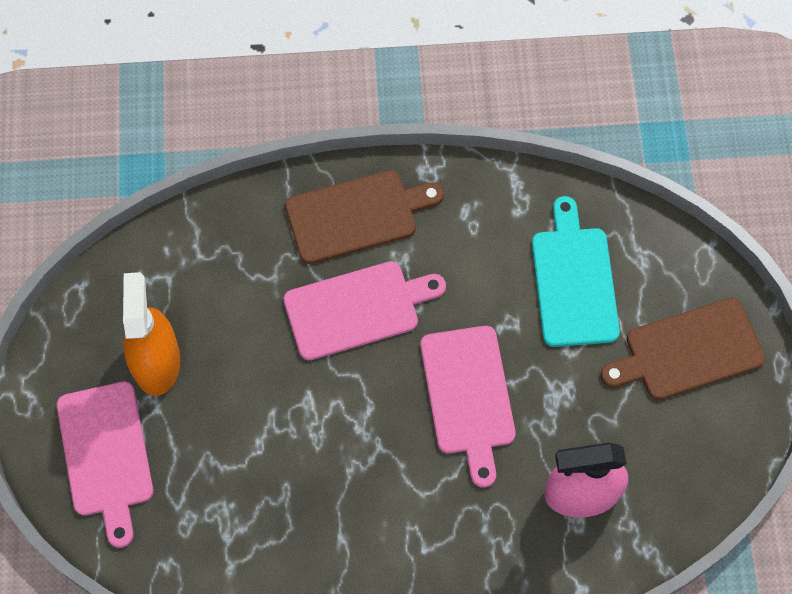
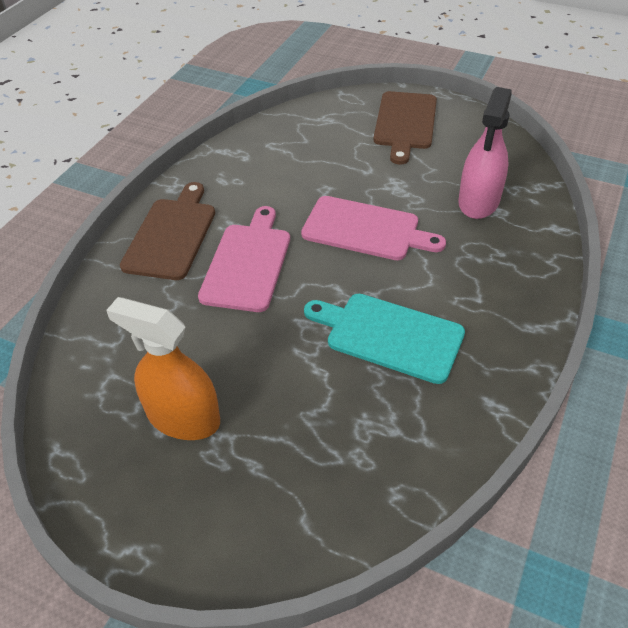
camera: 60 degrees left, 20 degrees down
pink cutting board [57,381,153,548] -> none
turquoise cutting board [532,196,620,347] -> turquoise cutting board moved to [304,294,465,384]

